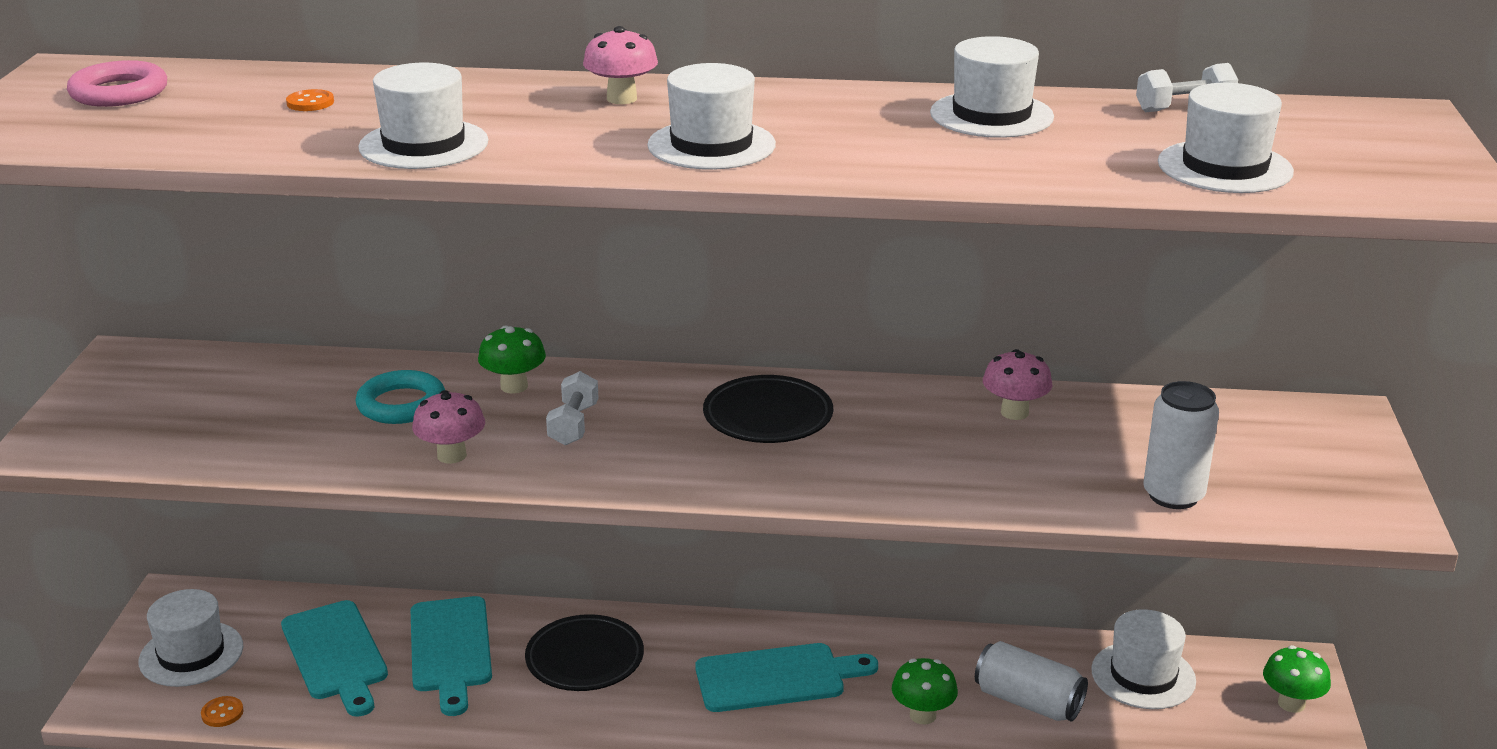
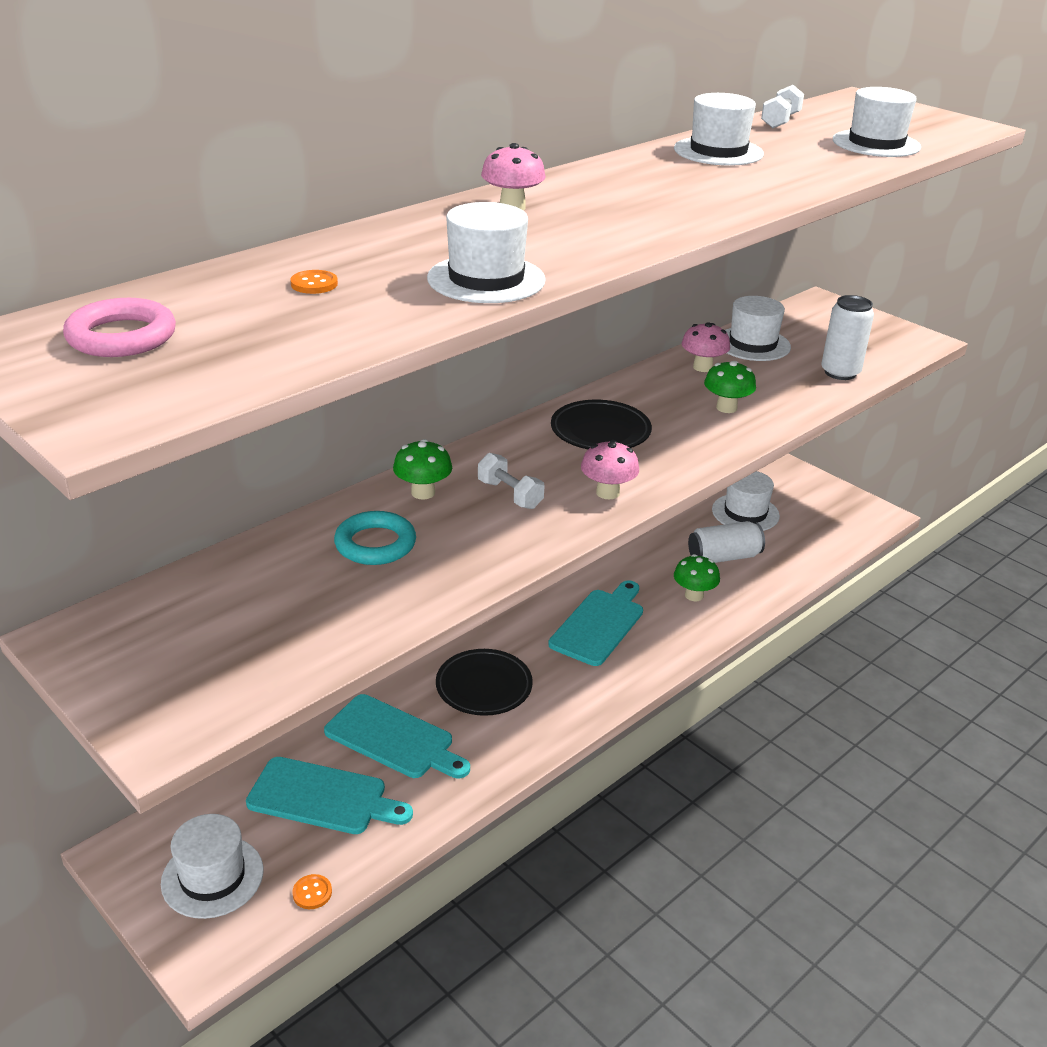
camera: 50 degrees left, 5 degrees up
pink mushroom [412,390,485,464] -> pink mushroom moved to [581,440,639,500]
white hat [647,63,776,170] -> white hat moved to [725,296,791,361]
green mushroom [1263,645,1331,713] -> green mushroom moved to [704,361,756,413]

